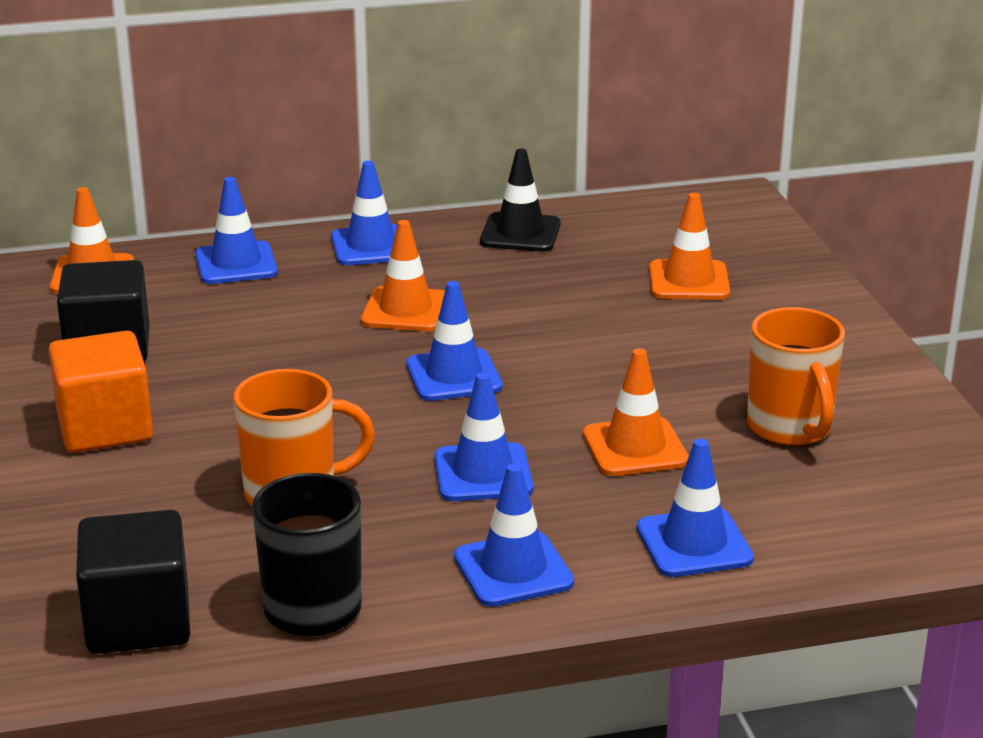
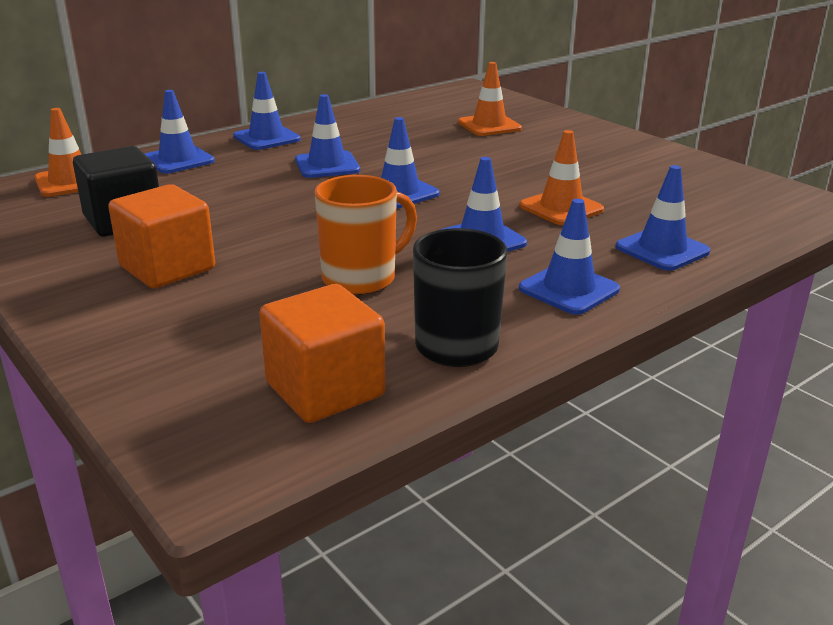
camera: 25 degrees left, 0 degrees up
black cube [76,510,190,654] -> orange cube [259,284,386,423]
orange traffic cone [361,220,445,331] -> blue traffic cone [295,94,360,178]
black traffic cone [480,148,561,252] -> none
orange mug [747,307,845,446] -> none

